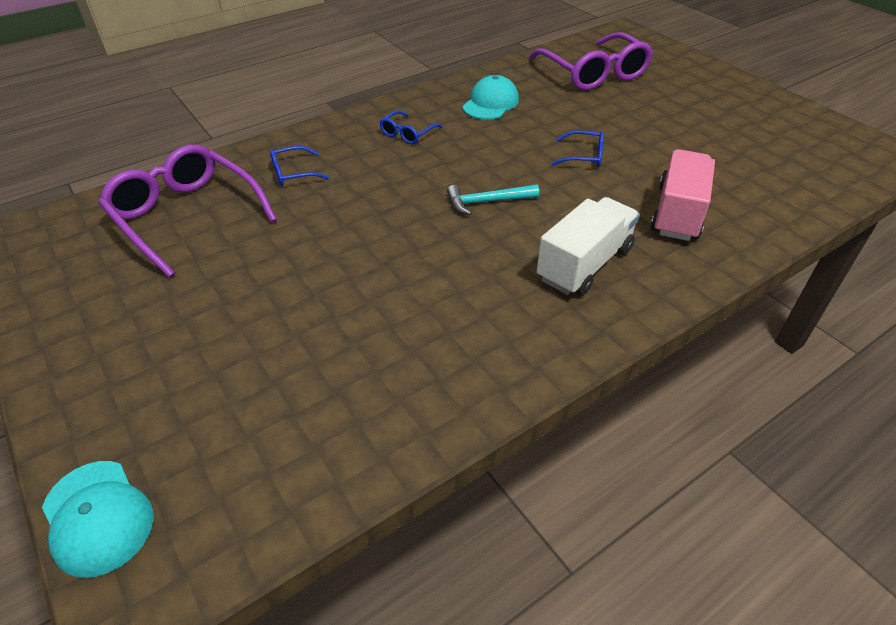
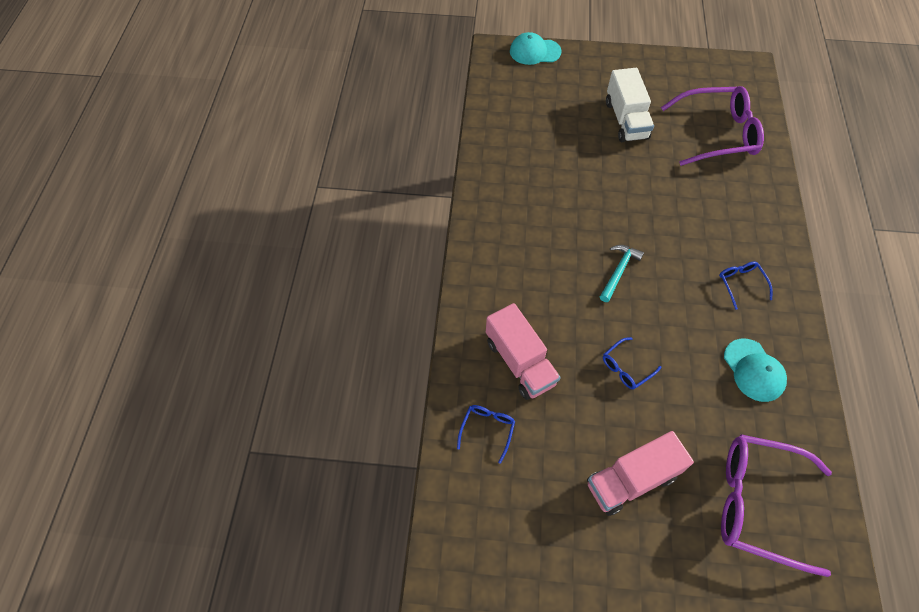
camera: 130 degrees right, 15 degrees up
blue glasses [270,146,329,186] -> blue glasses moved to [457,405,515,464]
white truck [537,197,640,296] -> white truck moved to [606,68,654,142]
none -> pink truck [587,431,694,516]

